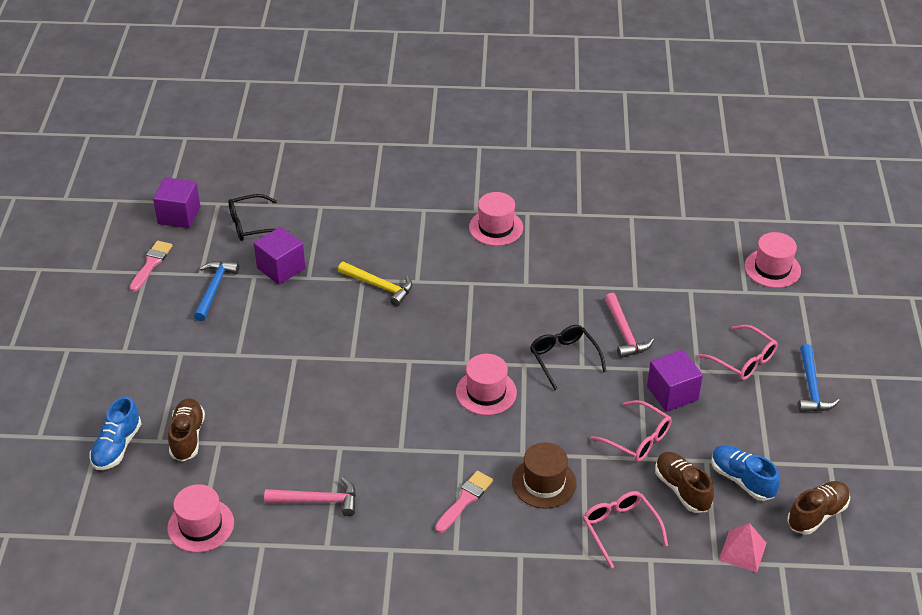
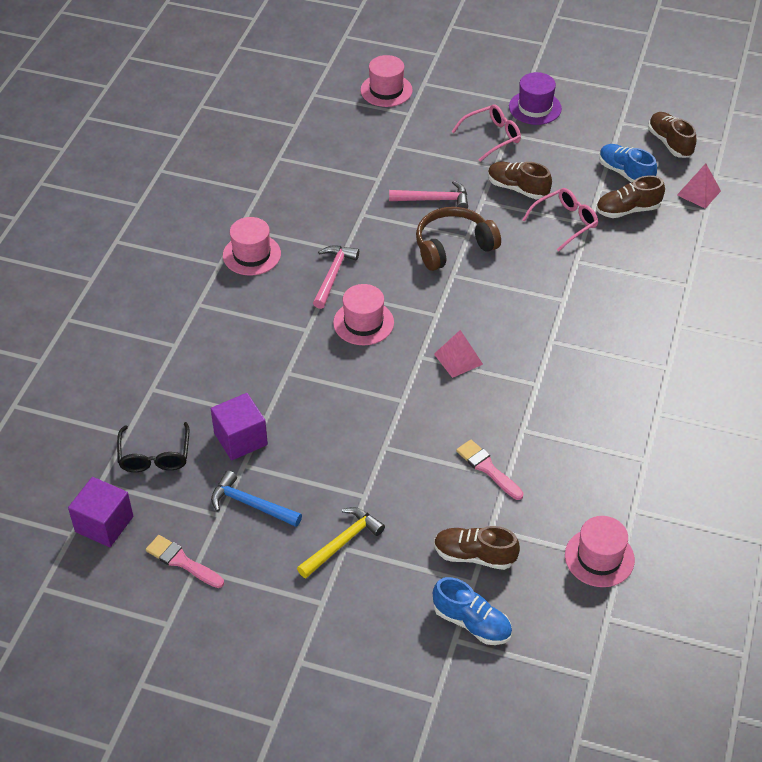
camera: 75 degrees left, 5 degrees up
pink hammer [264,477,356,516] -> pink hammer moved to [313,246,359,309]
yellow hammer [338,262,412,306] -> yellow hammer moved to [297,507,385,578]
pink brush [435,471,493,533] -> pink brush moved to [456,440,524,500]
pink hat [456,354,517,415] -> pink hat moved to [333,284,394,345]
brown hat [512,442,577,509] -> none
black glasses [530,325,607,390] -> brown headphones [416,207,501,271]
pink glasses [583,491,668,568] -> none
purple cube [647,350,703,412] -> brown shoe [488,162,552,199]
blue shoe [711,445,780,501] -> blue shoe turned 75 degrees clockwise [599,144,657,183]
blue hammer [798,344,840,412] -> purple hat [509,72,562,125]
none -> pink pyramid [434,330,483,378]

